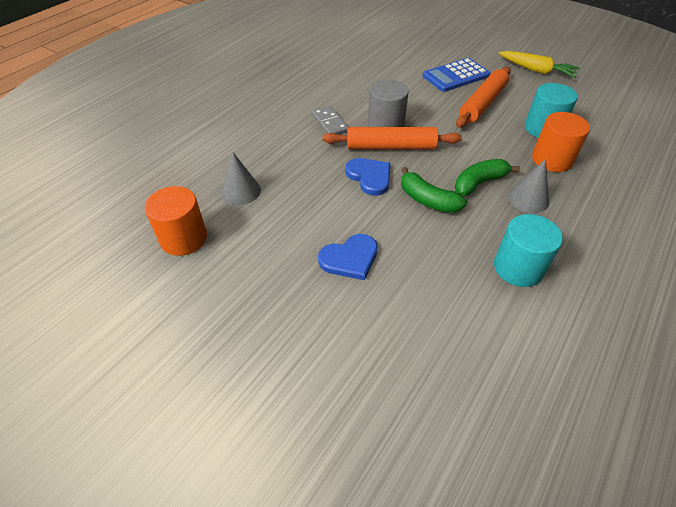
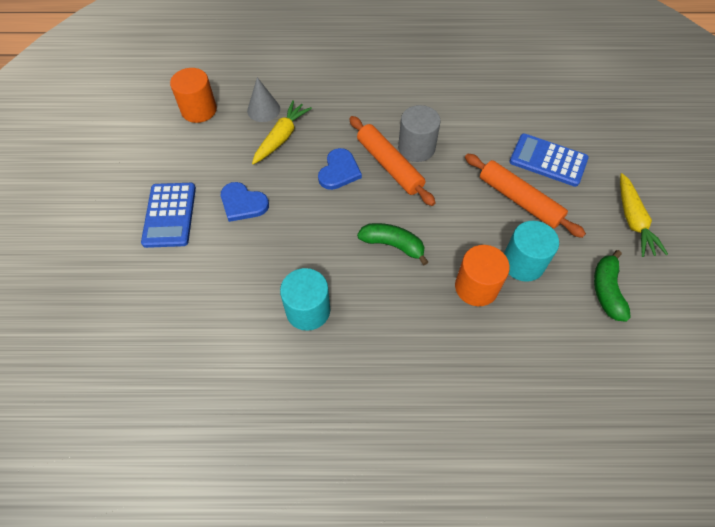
camera: 55 degrees right, 10 degrees up
grey domino [312,106,348,135] -> none
green banana [401,167,467,213] -> green banana moved to [594,250,631,322]
orange rolling pin [456,67,511,128] -> orange rolling pin turned 45 degrees clockwise [465,154,586,238]
grey cone [508,159,549,213] -> none
none -> blue calculator [141,183,196,248]
none -> yellow carrot [252,100,312,165]

